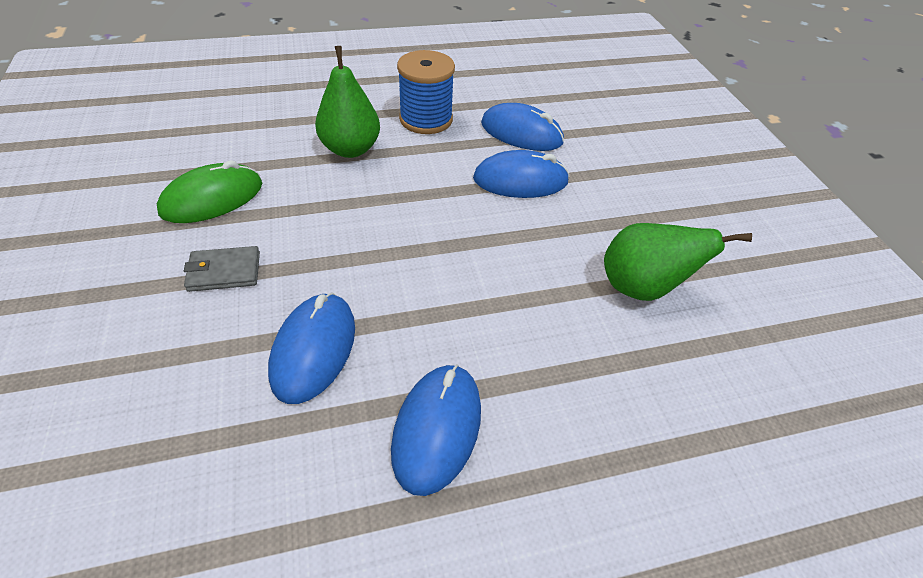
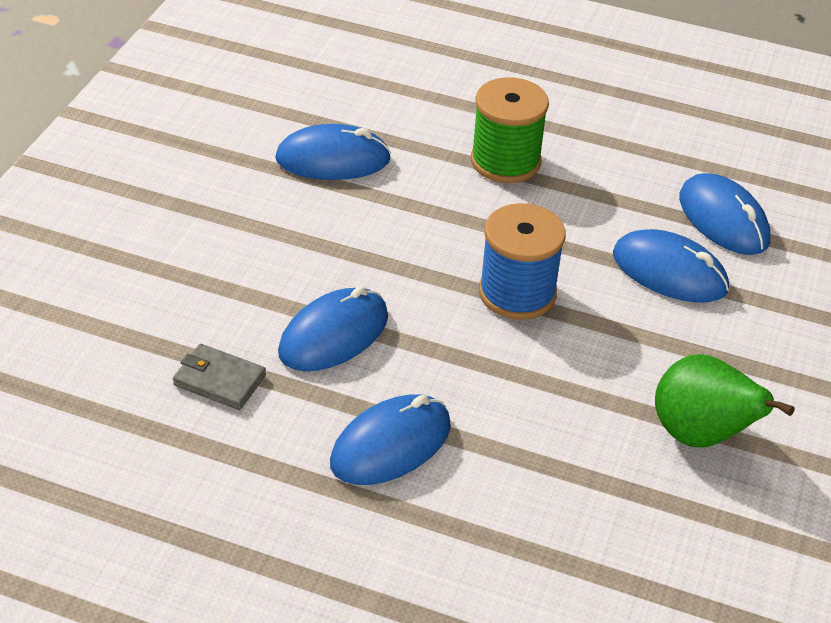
camera: 35 degrees right, 5 degrees down
green mouse [157,161,262,223] -> blue mouse [275,124,391,180]
grey wallet [184,246,260,292] -> grey wallet moved to [173,344,266,410]
green pear [315,46,380,158] -> green spool [471,77,549,183]
blue spool [397,50,455,134] -> blue spool moved to [479,203,566,320]

